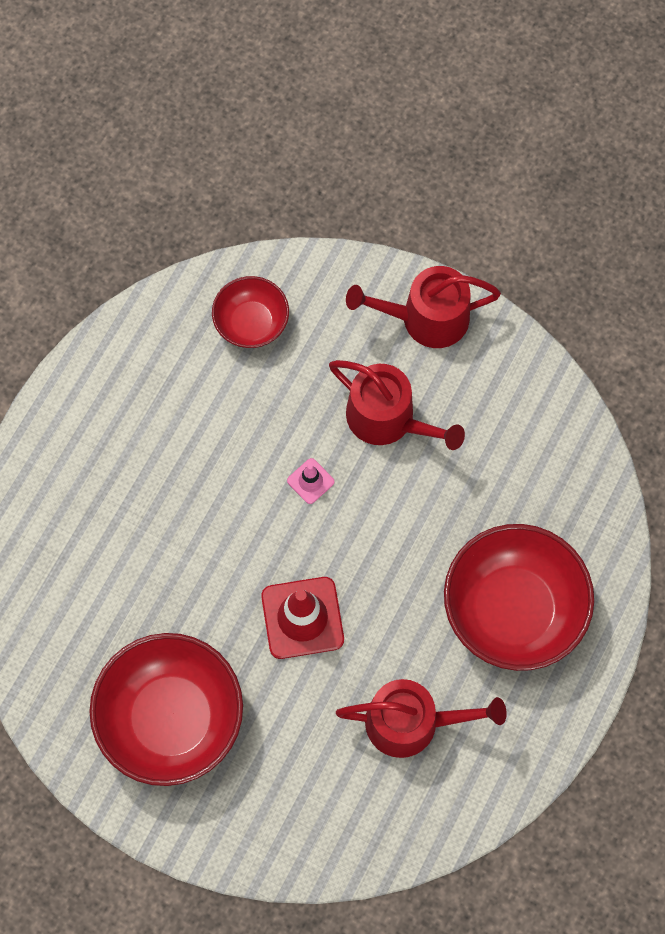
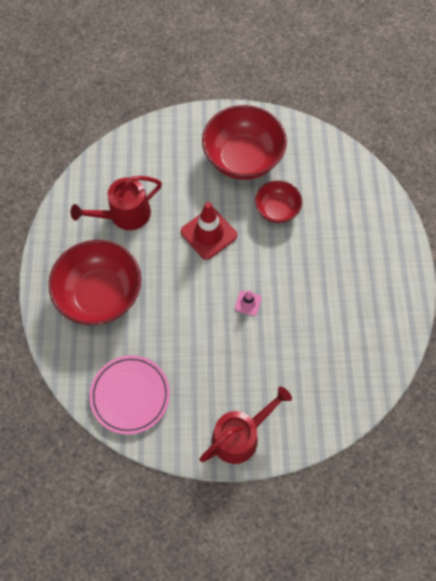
camera: 150 degrees right, 5 degrees down
red bowl [212,276,289,348] -> red bowl moved to [255,180,302,223]
red watering can [329,360,465,450] -> none
none -> pink plate [89,355,170,434]

